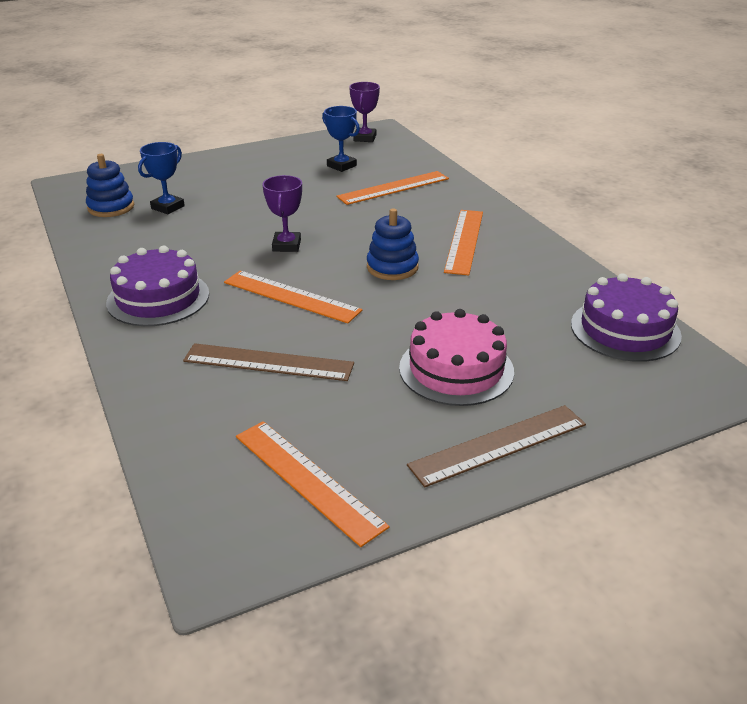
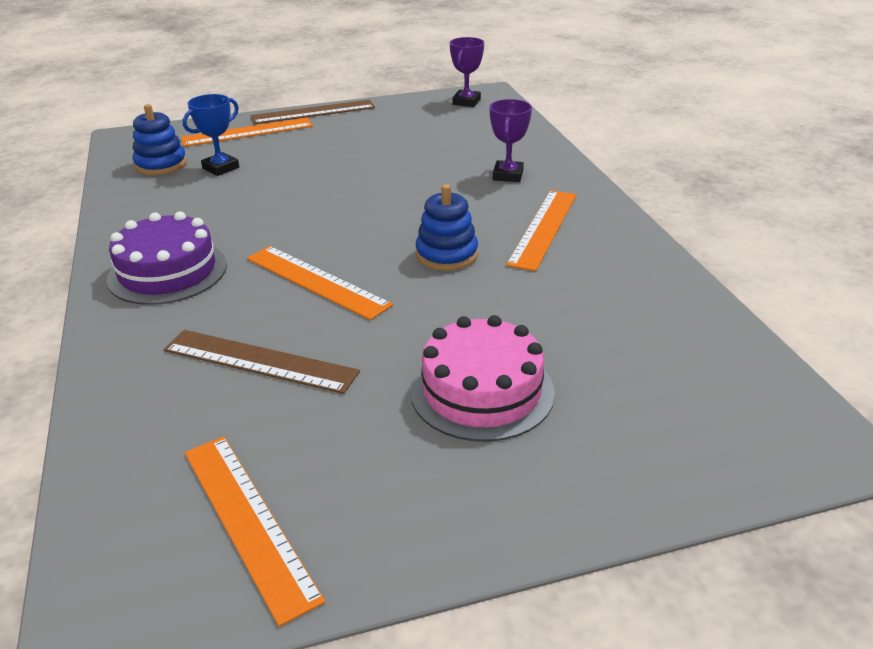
camera: 10 degrees right, 0 degrees up
purple trophy [262,175,302,252] -> purple trophy moved to [490,99,532,182]
blue trophy [322,106,360,172] -> none
orange ruler [336,171,449,205] -> orange ruler moved to [181,118,313,147]
brown ruler [407,405,586,488] -> brown ruler moved to [250,100,375,124]
purple cake [571,273,682,362] -> none

